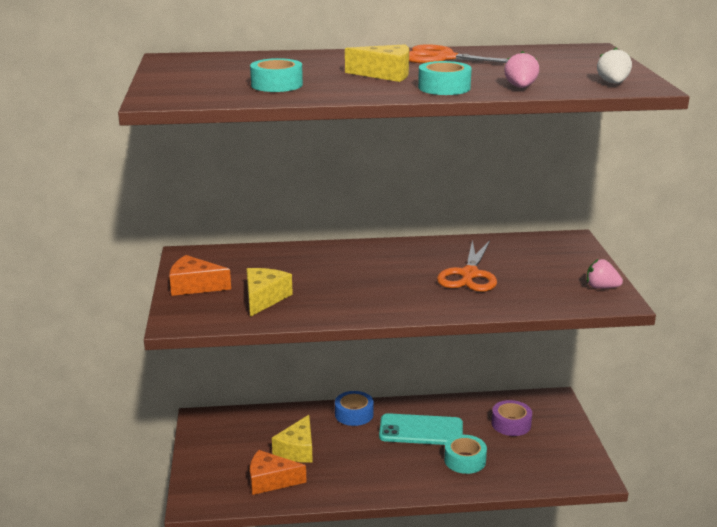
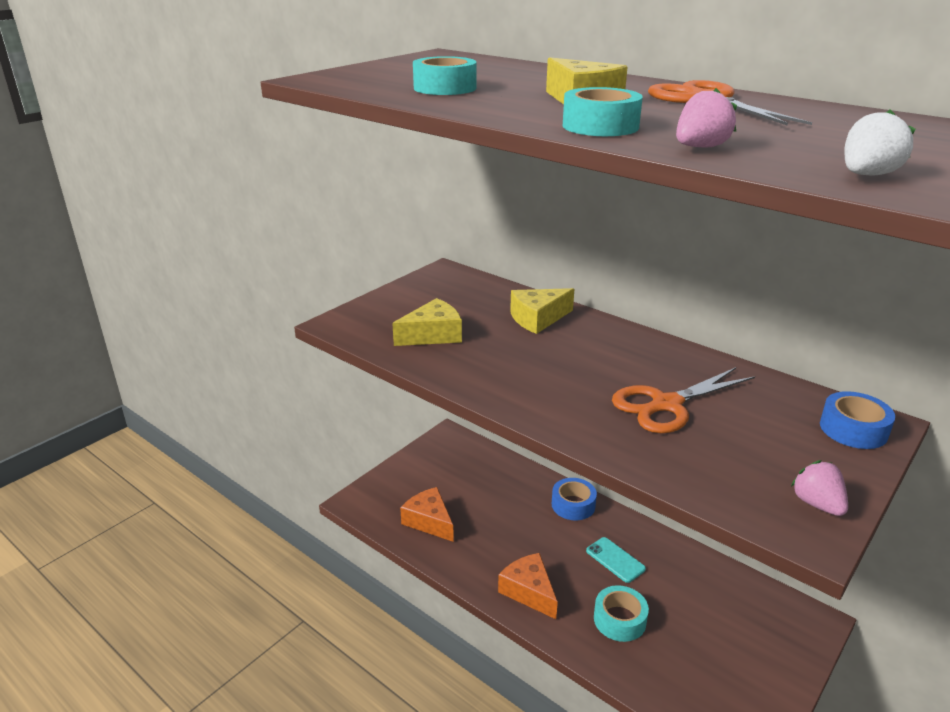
camera: 45 degrees right, 5 degrees up
orange cheese [169,255,231,296] -> orange cheese moved to [498,553,558,619]
yellow cheese [272,415,313,463] -> yellow cheese moved to [510,288,574,334]
turquoise phone [379,413,463,445] -> turquoise phone [586,537,646,583], size x0.58
purple tape [492,400,532,436] -> none
none -> blue tape [820,391,895,449]

